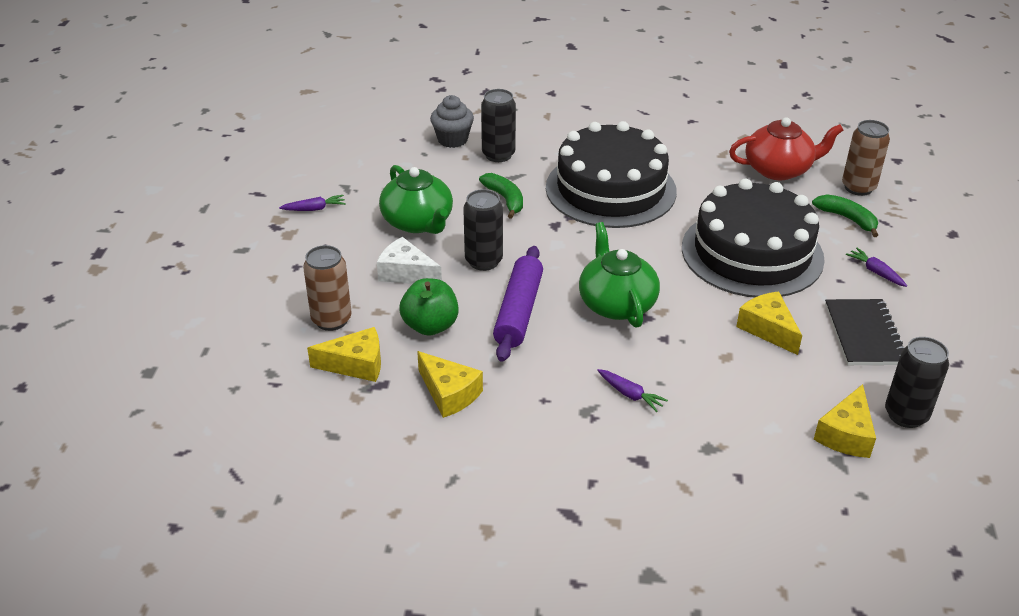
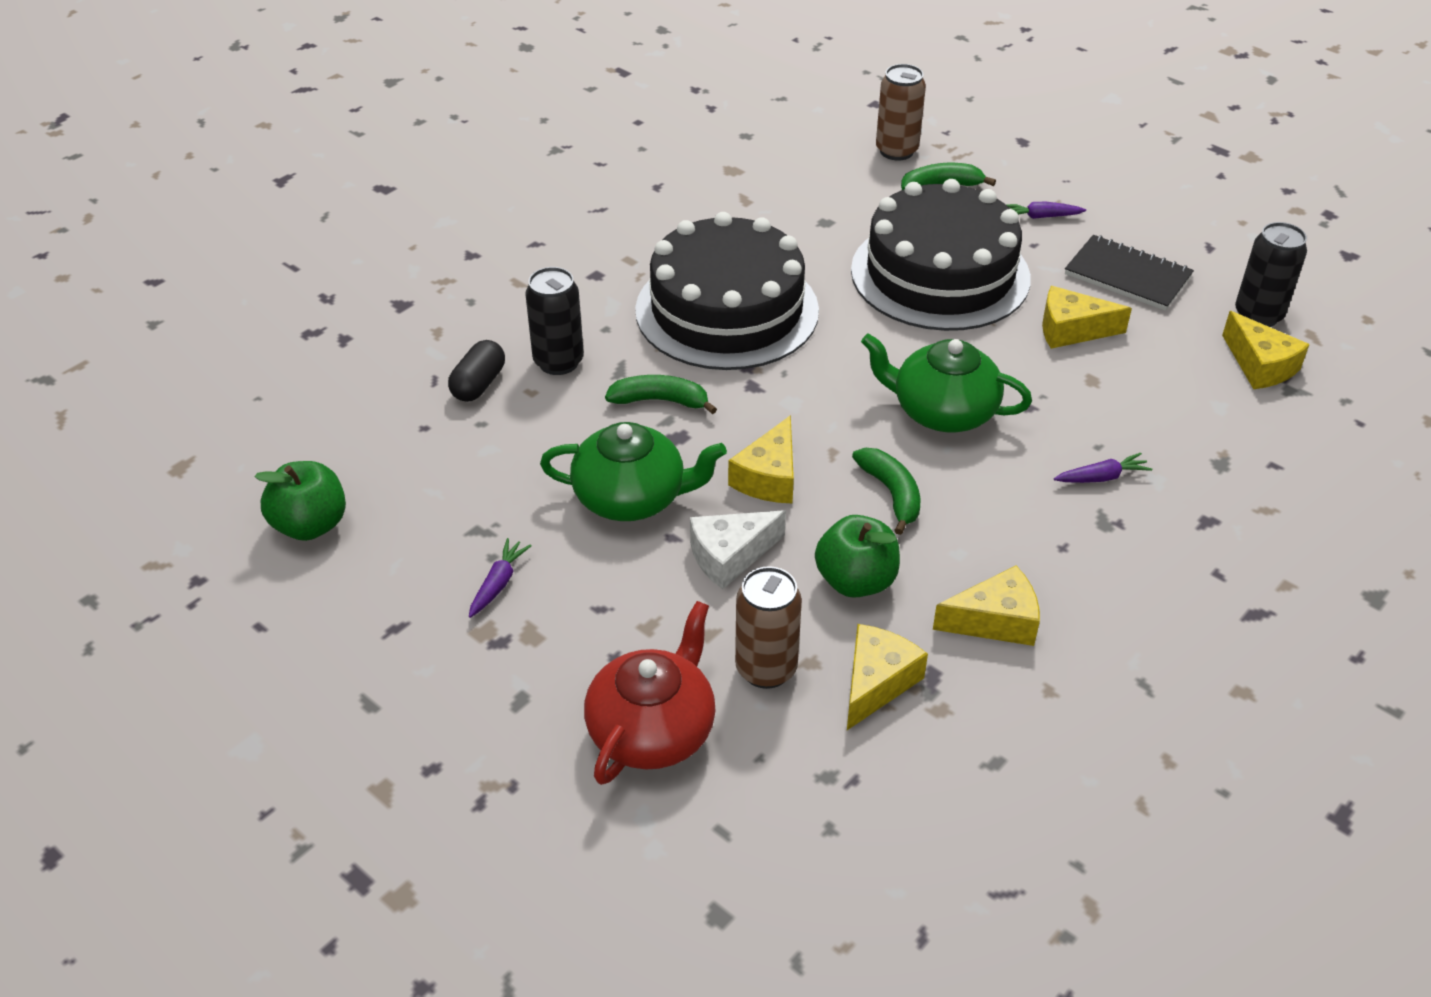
camera: 55 degrees left, 5 degrees up
grey cupcake [430,95,474,148] -> black capsule [448,340,505,402]
black can [463,189,503,271] -> yellow cheese [728,415,794,503]
purple rolling pin [493,246,543,362] -> green banana [852,448,920,535]
red teapot [729,117,843,180] -> red teapot moved to [584,601,716,785]
none -> green apple [255,461,346,541]

